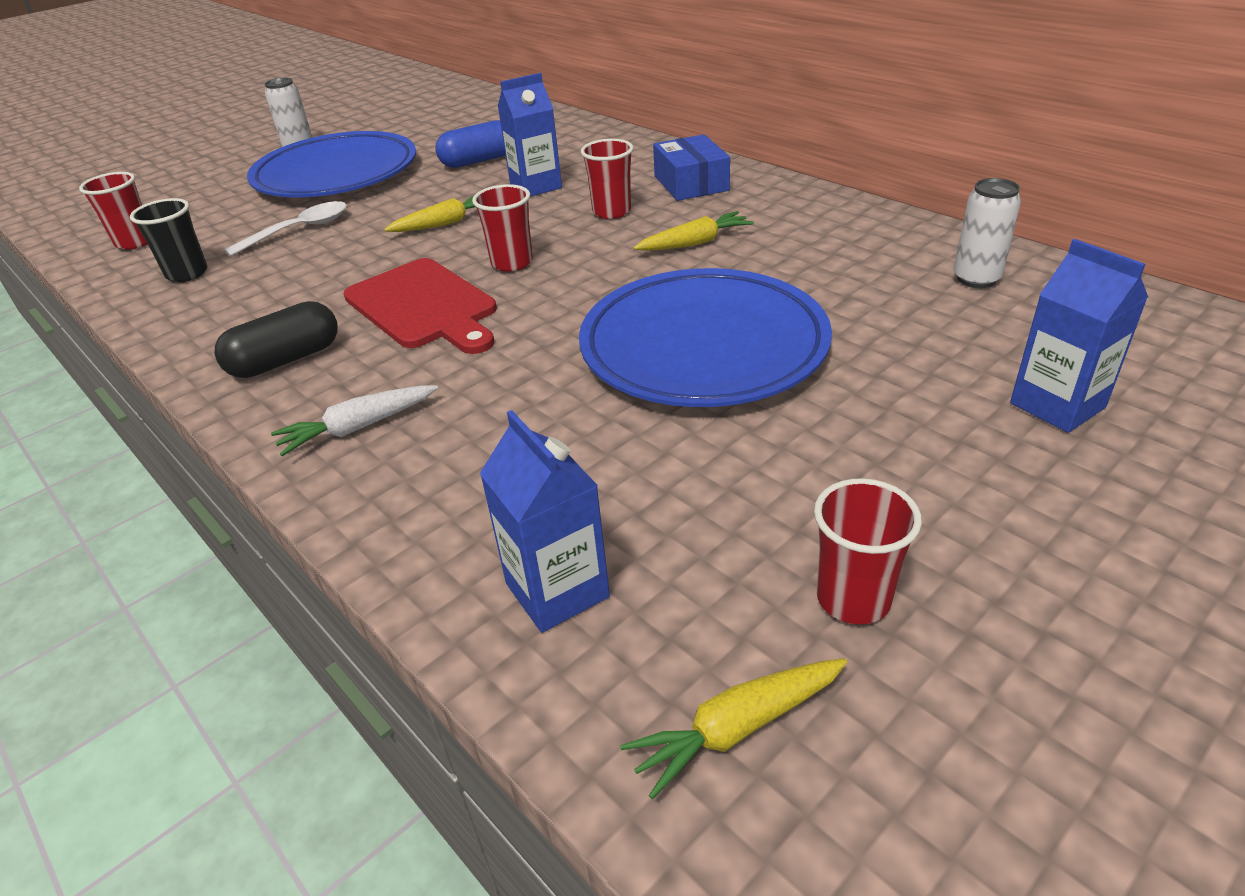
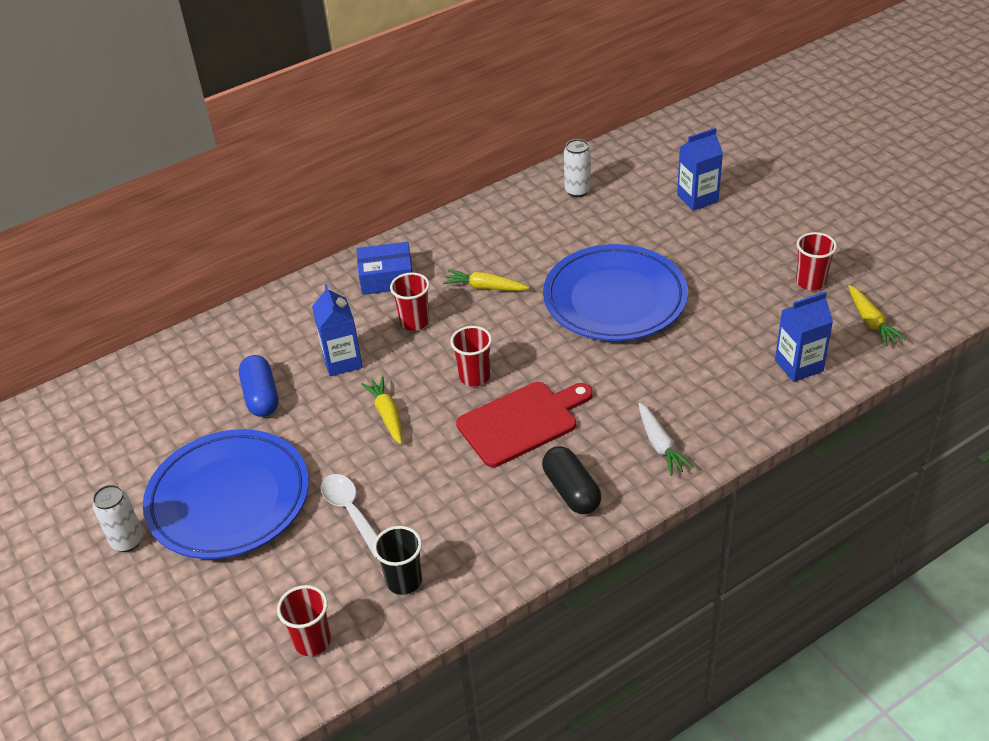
camera: 80 degrees left, 5 degrees up
yellow carrot [634,211,754,251] -> yellow carrot turned 60 degrees counterclockwise [443,270,529,291]

